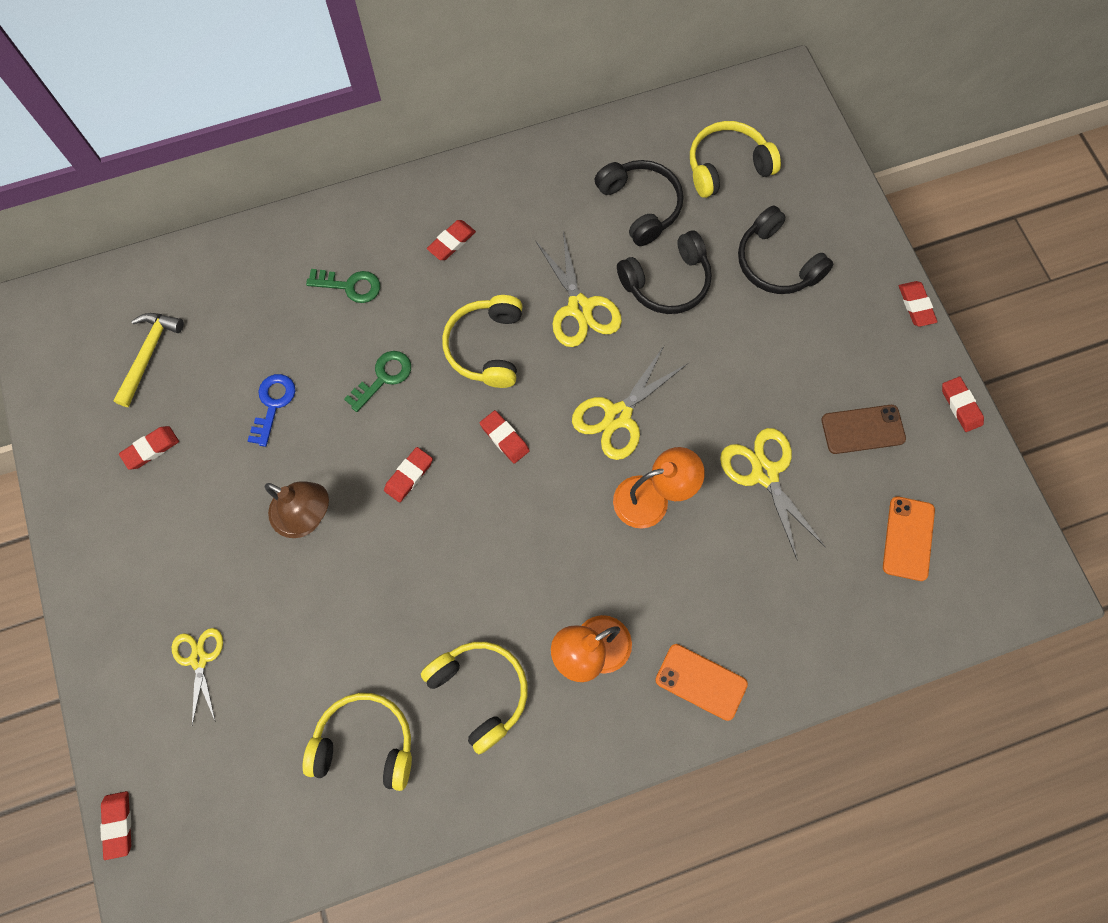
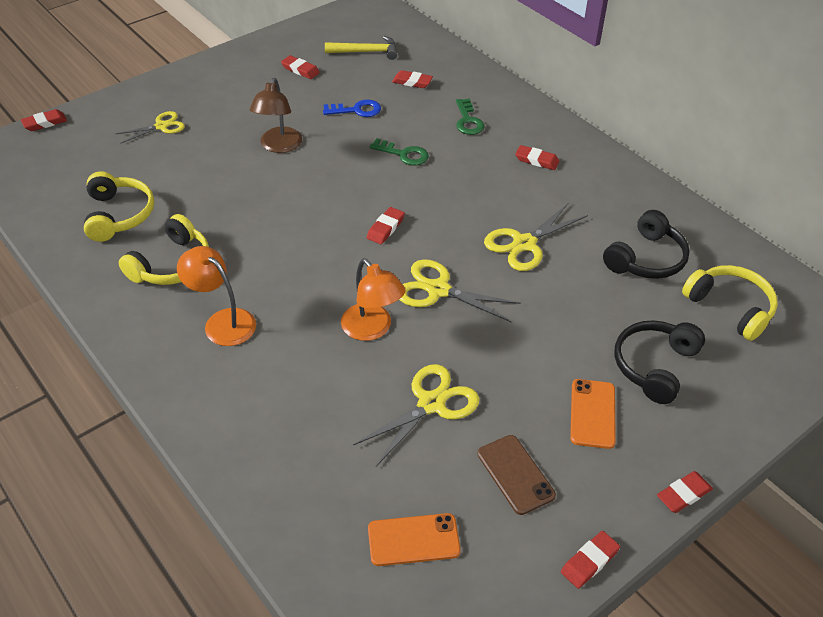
camera: 70 degrees right, 25 degrees down
red eraser [384,447,433,503] -> red eraser moved to [392,70,433,88]
yellow headphones [442,295,522,388] -> none
black headphones [617,230,712,314] -> none
orange phone [655,644,748,721] -> orange phone moved to [570,379,616,449]

